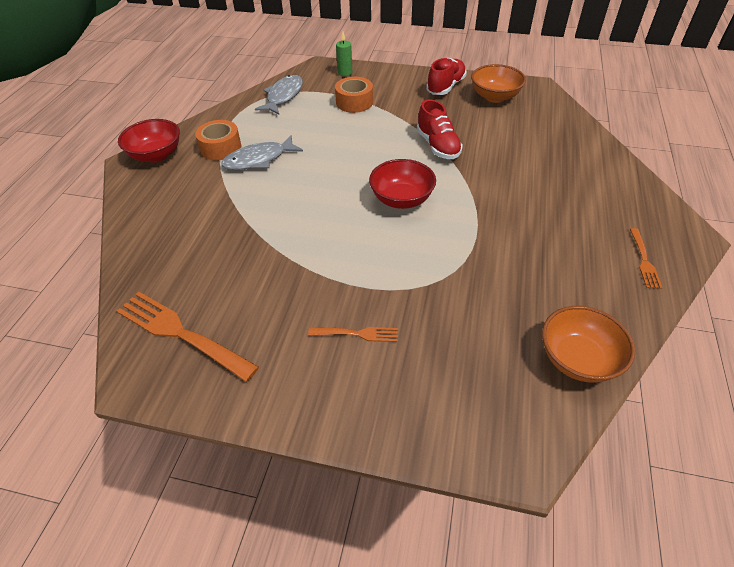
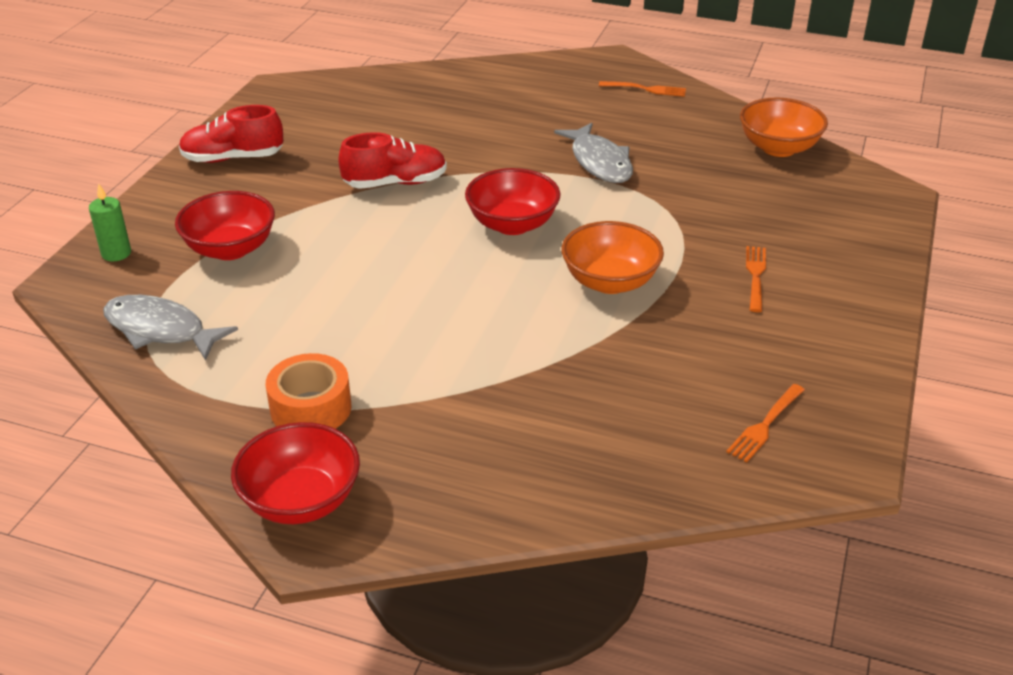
camera: 85 degrees left, 10 degrees down
orange fork [117,292,259,382] -> orange fork [726,384,805,462], size x0.52
grey fish [222,135,303,170] -> grey fish moved to [554,123,633,183]
orange tape [335,77,373,113] -> red bowl [175,191,275,260]
red shoe [426,58,467,95] -> red shoe turned 45 degrees counterclockwise [179,105,283,163]
orange bowl [471,64,526,103] -> orange bowl moved to [561,221,664,294]

